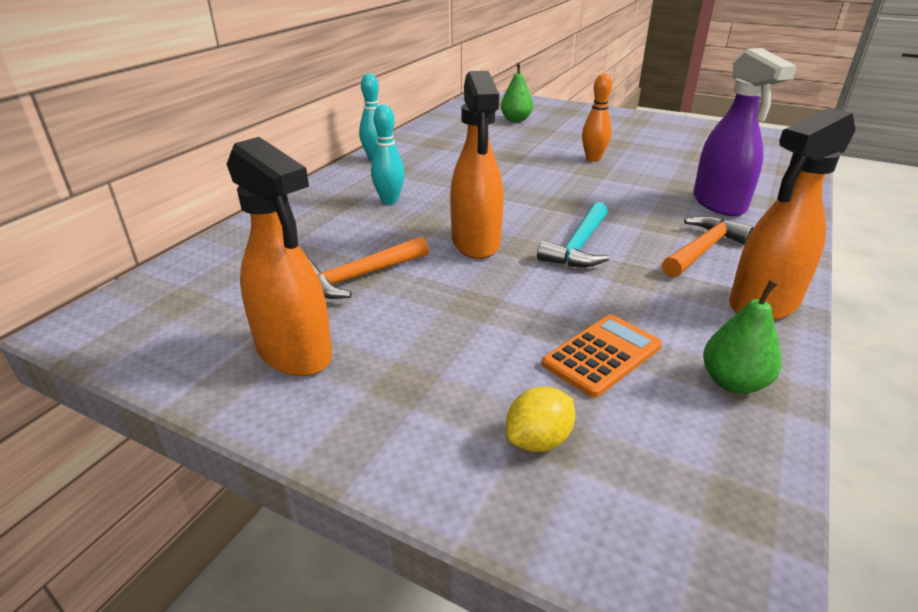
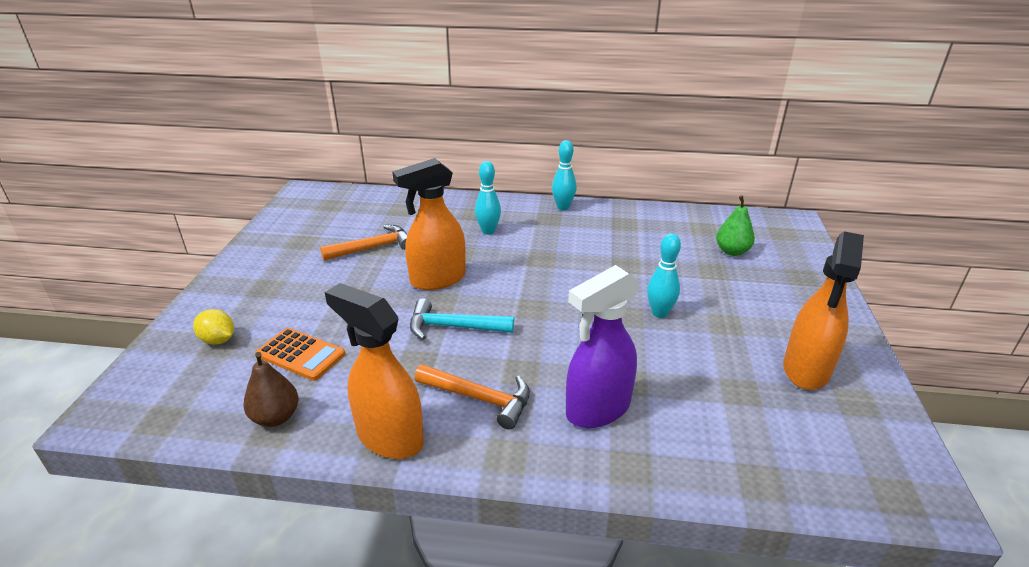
camera: 70 degrees right, 0 degrees up
orange spray bottle [227,137,332,376] -> orange spray bottle moved to [783,231,864,390]
orange hammer [309,236,429,299] -> orange hammer turned 120 degrees clockwise [320,225,408,261]
orange bowling pin [582,73,612,162] -> turquoise bowling pin [647,233,681,318]
green pear [703,280,781,394] -> brown pear [243,352,299,427]

